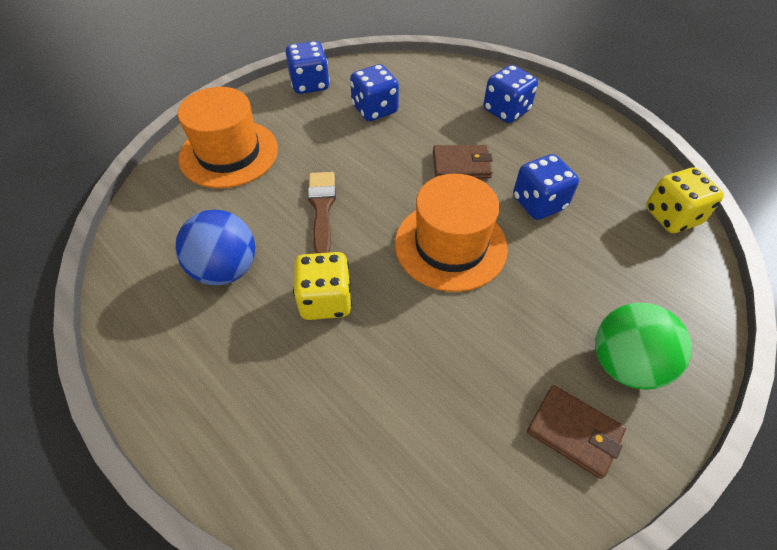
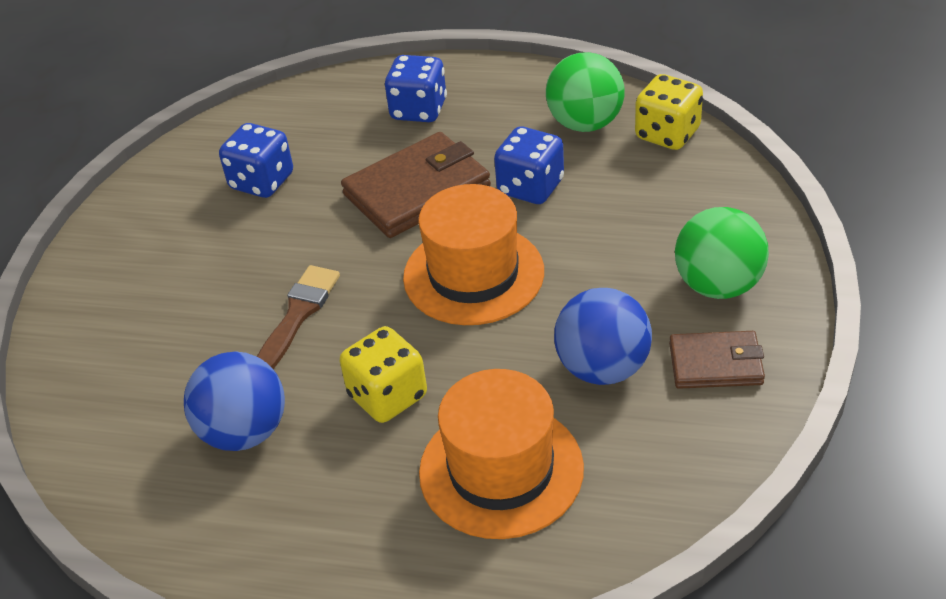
camera: 30 degrees left, 10 degrees down
orange hat [178,87,278,188] -> orange hat moved to [419,369,584,539]
blue dice [285,41,330,94] -> none
brown brush [308,172,336,253] -> brown brush turned 60 degrees clockwise [257,265,340,369]
brown wallet [433,145,493,179] -> brown wallet [341,132,491,238], size x1.68
none -> green ball [546,52,625,132]
none -> blue ball [554,288,652,385]

